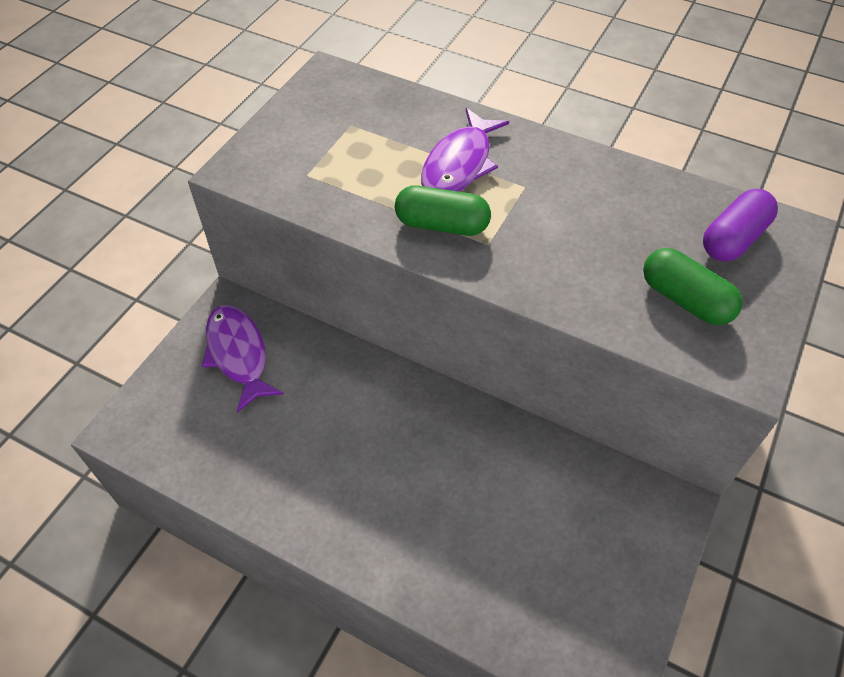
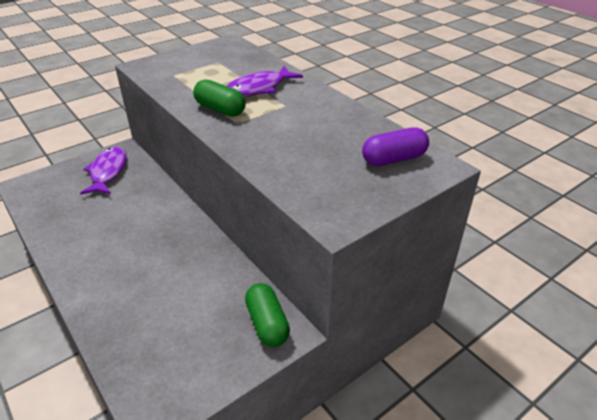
camera: 25 degrees right, 15 degrees down
green capsule [643,248,743,325] -> green capsule moved to [245,283,290,347]

